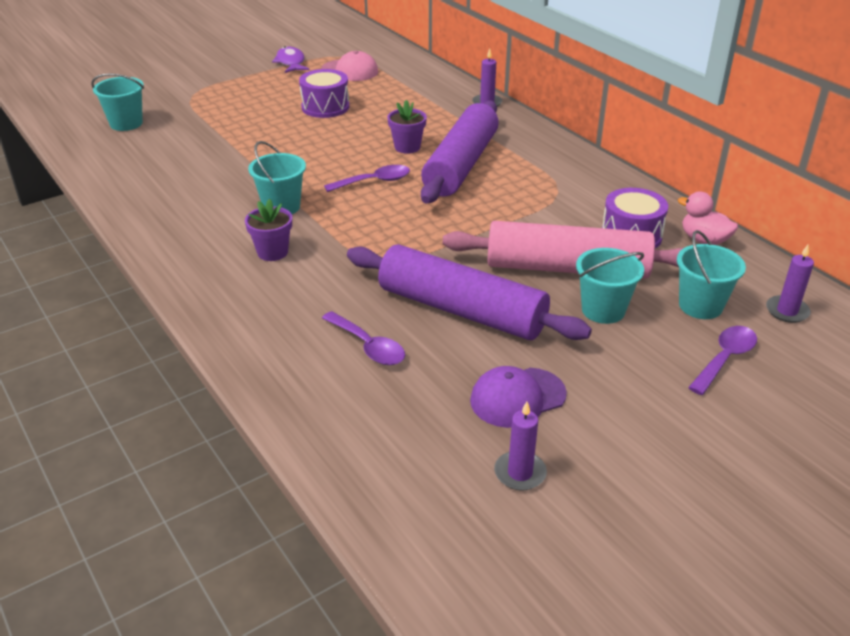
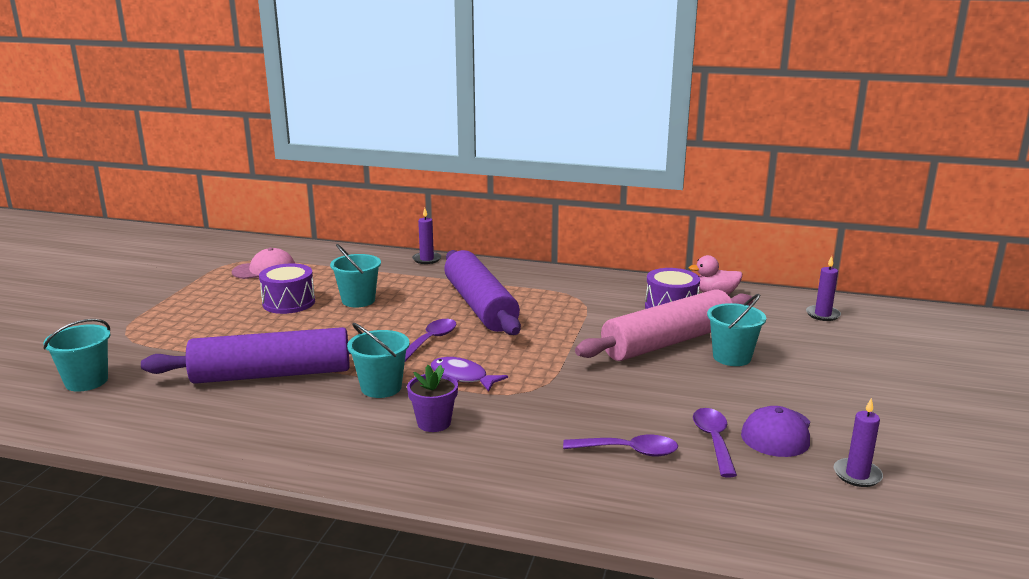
camera: 40 degrees left, 15 degrees down
purple fish [272,46,309,73] -> purple fish moved to [431,357,508,392]
purple rolling pin [347,244,592,340] -> purple rolling pin moved to [141,327,351,384]
purple flower pot [387,100,427,154] -> none
turquoise bucket [677,230,746,319] -> turquoise bucket moved to [330,244,381,308]
purple spoon [688,326,757,395] -> purple spoon moved to [693,408,737,477]

